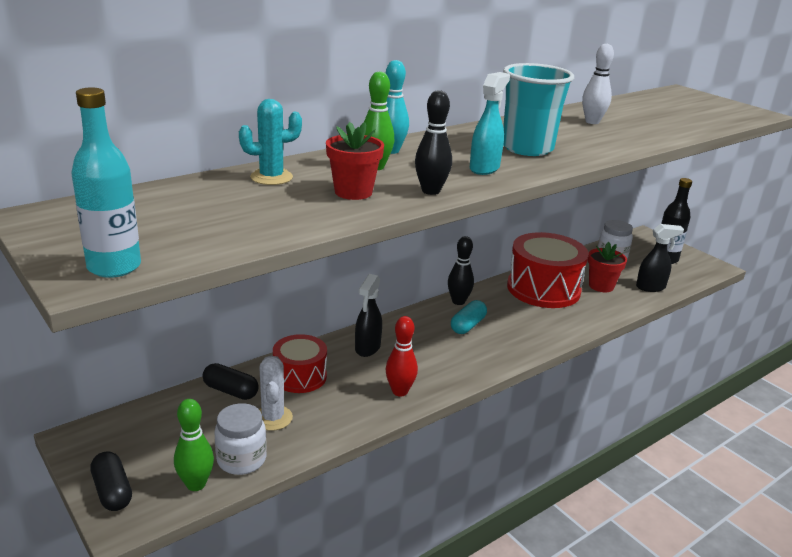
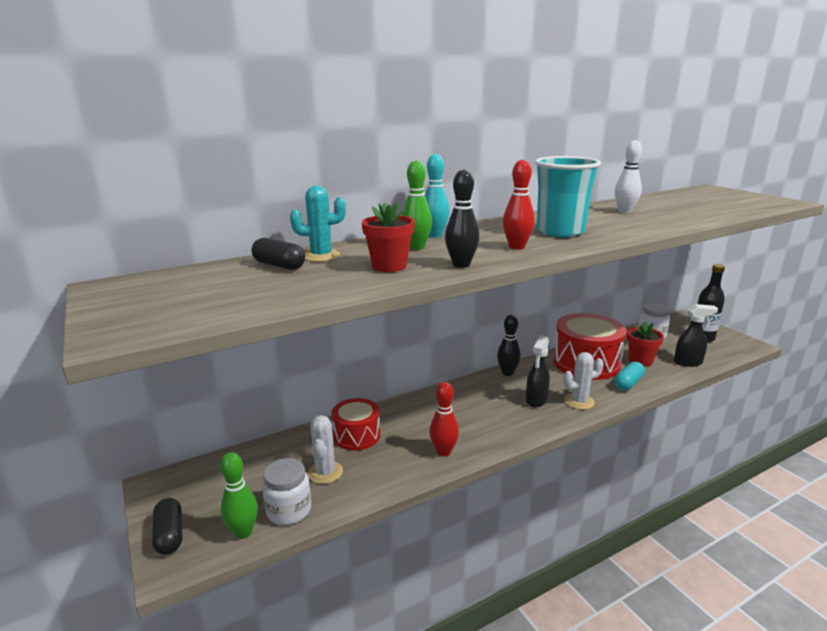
camera: 10 degrees right, 5 degrees down
turquoise bottle [71,87,141,278] -> none
black capsule [203,363,259,400] -> black capsule moved to [251,238,305,270]
black spray bottle [355,274,382,357] -> black spray bottle moved to [526,335,550,408]
turquoise capsule [451,300,487,334] -> turquoise capsule moved to [615,362,645,390]
turquoise spray bottle [470,72,510,175] -> red bowling pin [503,160,535,249]
none -> white cactus [563,352,604,410]

